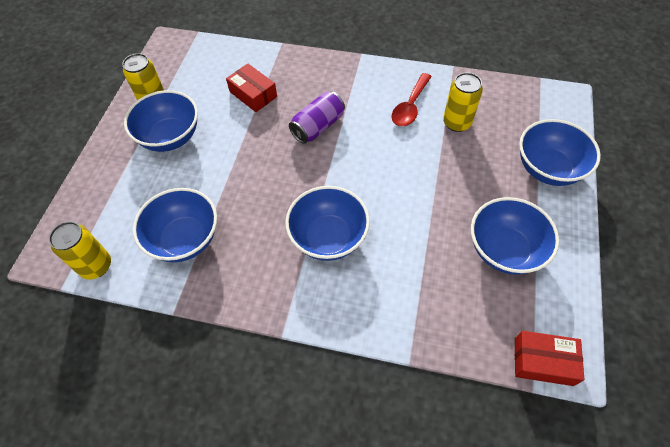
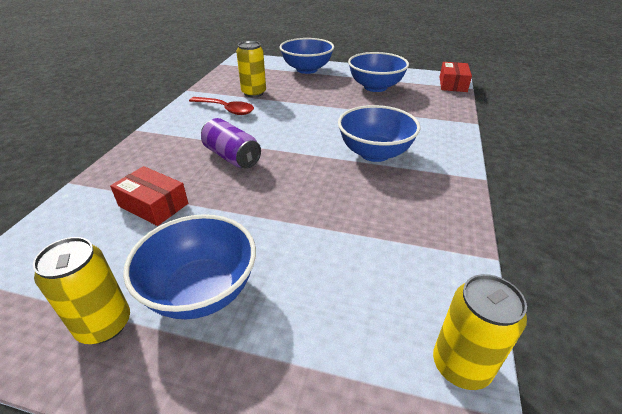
camera: 90 degrees left, 20 degrees down
blue bowl [133,188,217,262] -> none
red box [226,64,277,112] -> red box turned 75 degrees clockwise [110,166,188,226]

